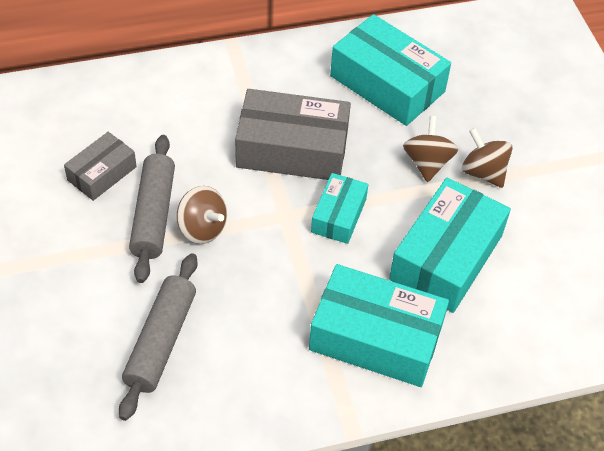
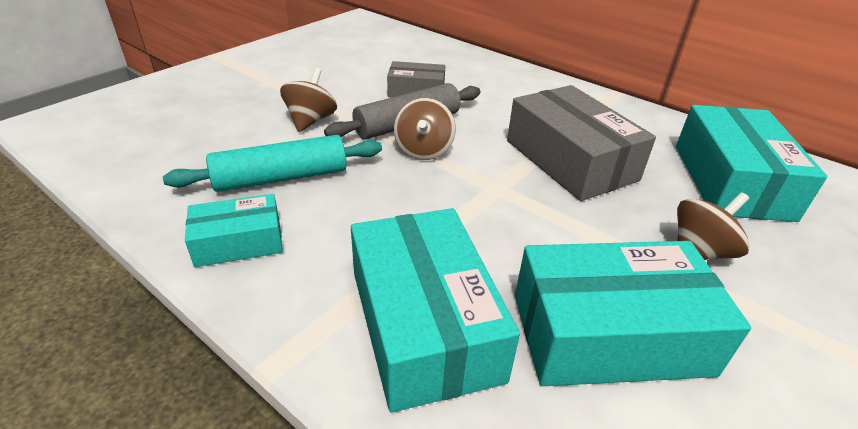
camera: 55 degrees right, 15 degrees down
grey rolling pin [119,253,198,421] -> turquoise rolling pin [163,135,382,192]
turquoise box [311,173,368,244] -> turquoise box moved to [185,194,283,267]
brown spinning top [462,128,513,188] -> brown spinning top moved to [280,68,337,132]

